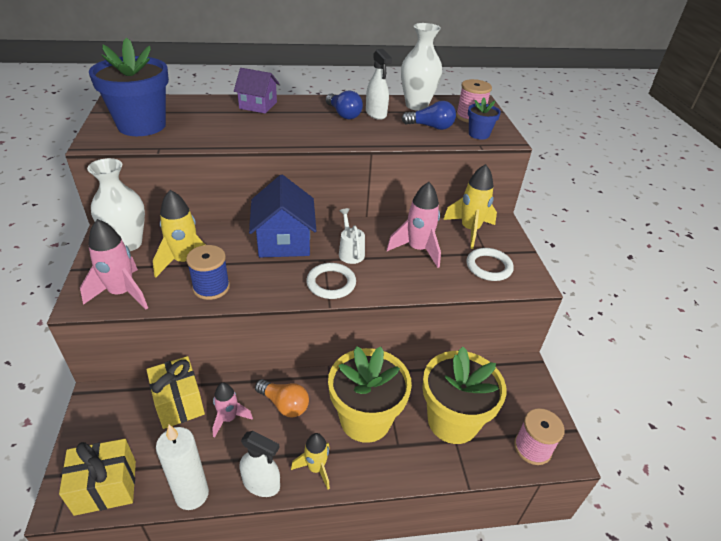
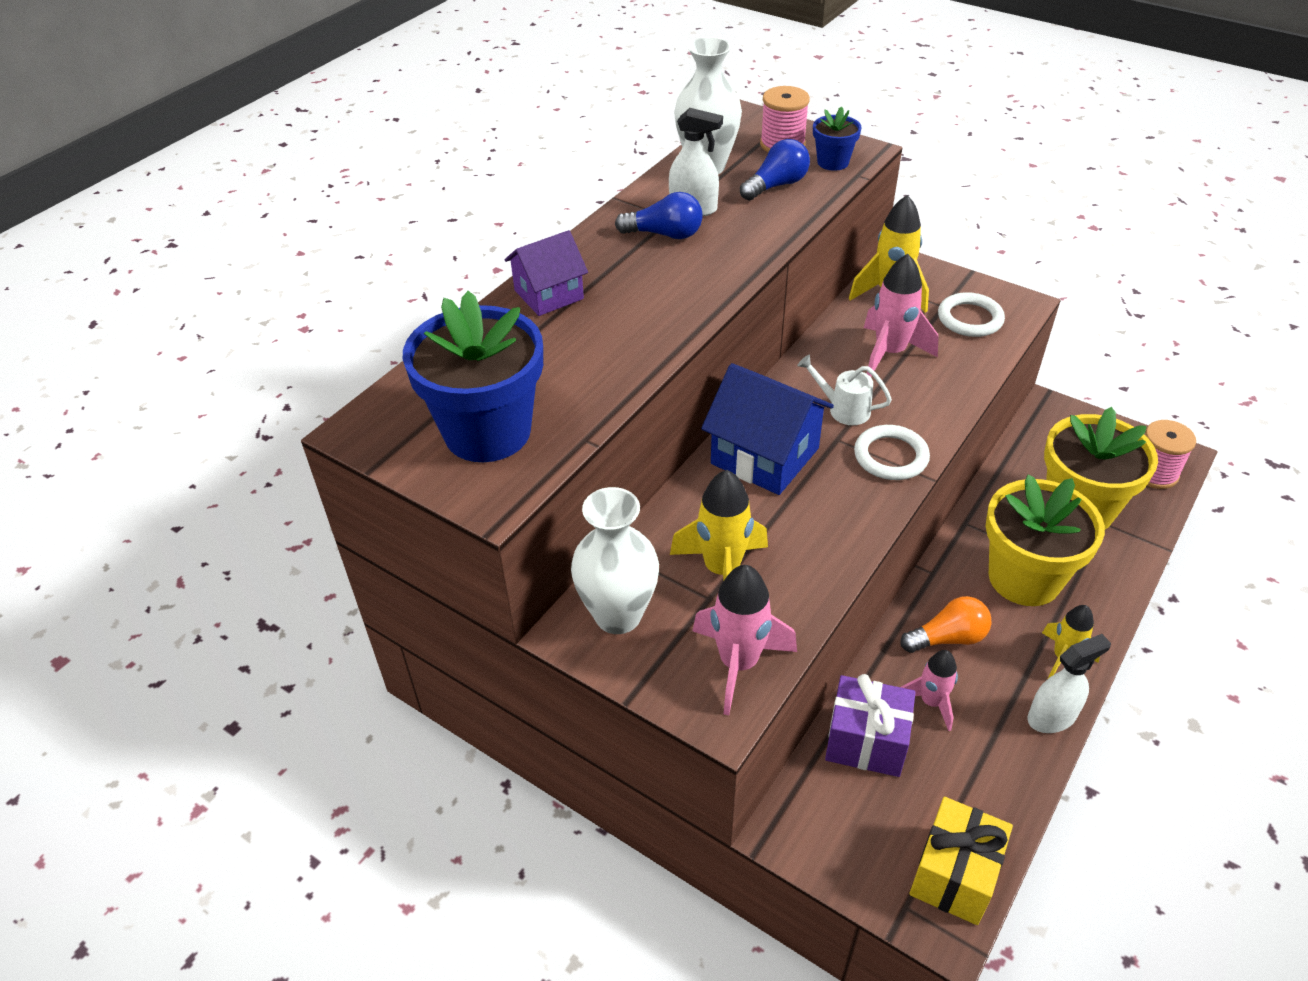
camera: 45 degrees left, 5 degrees up
yellow gift [146,356,205,429] -> purple gift [825,674,916,777]
white candle [156,425,209,510] -> none
blue spool [186,245,230,300] -> none

